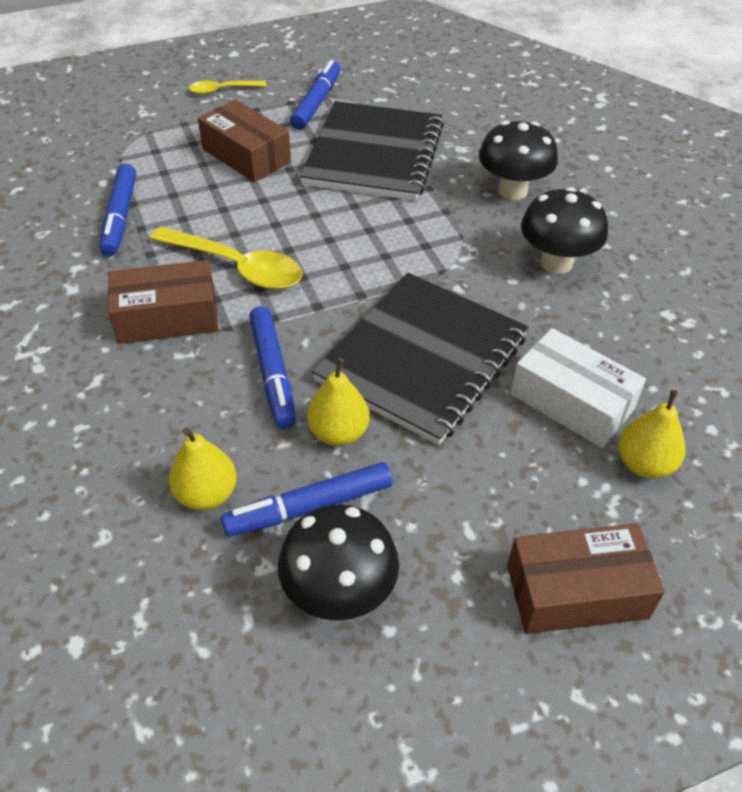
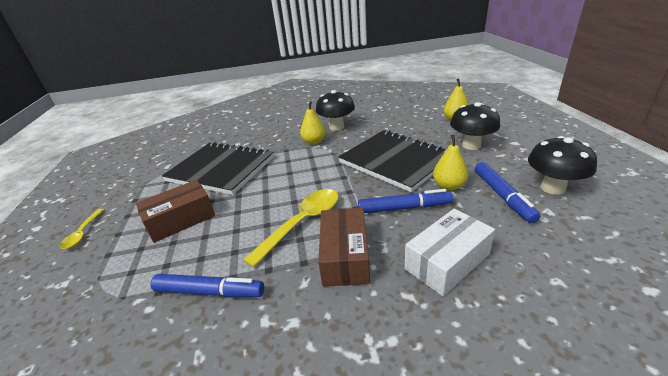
camera: 75 degrees left, 15 degrees down
yellow pear [169,428,237,510] -> yellow pear moved to [300,101,326,145]
blue marker [290,60,341,130] -> none
black mushroom [479,121,558,200] -> black mushroom moved to [450,102,500,150]
brown box [507,523,665,634] -> none
white box [511,328,646,448] -> white box moved to [404,208,495,296]

